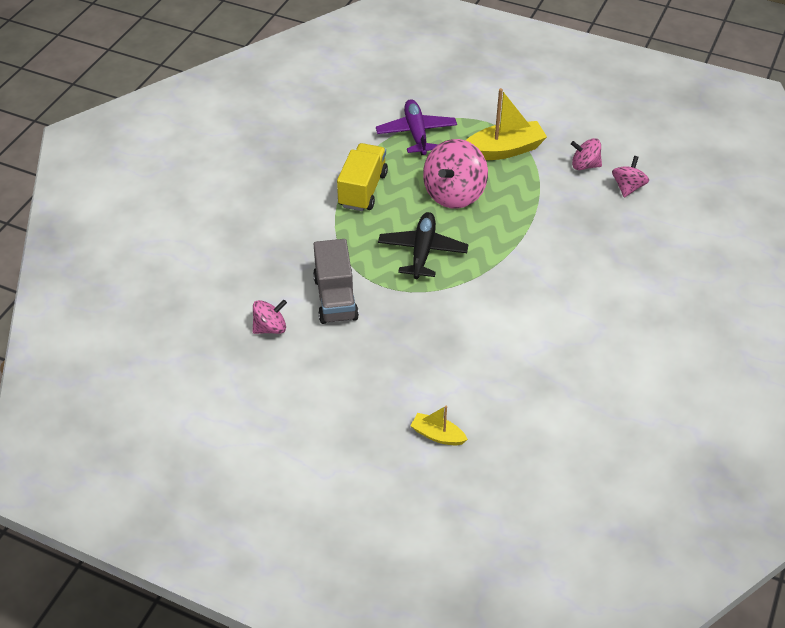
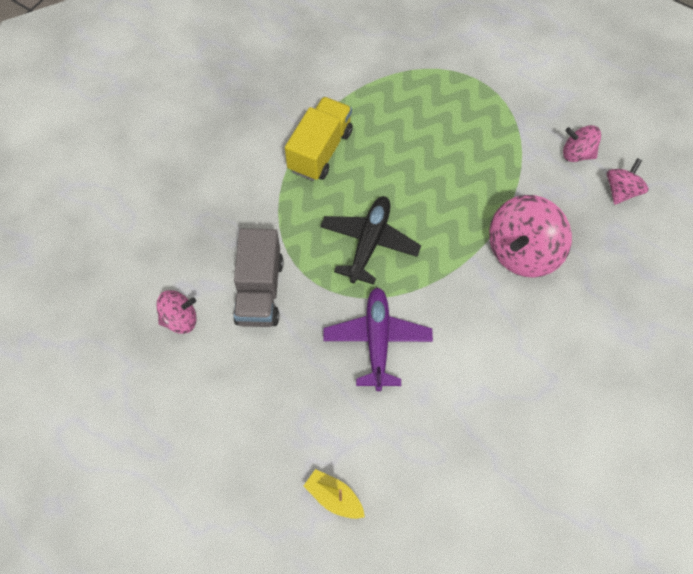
camera: 10 degrees right, 15 degrees up
purple plane [376,99,457,155] -> purple plane moved to [323,287,433,391]
pink spinning top [423,139,488,208] -> pink spinning top moved to [489,195,572,278]
yellow boat [465,88,547,160] -> none

